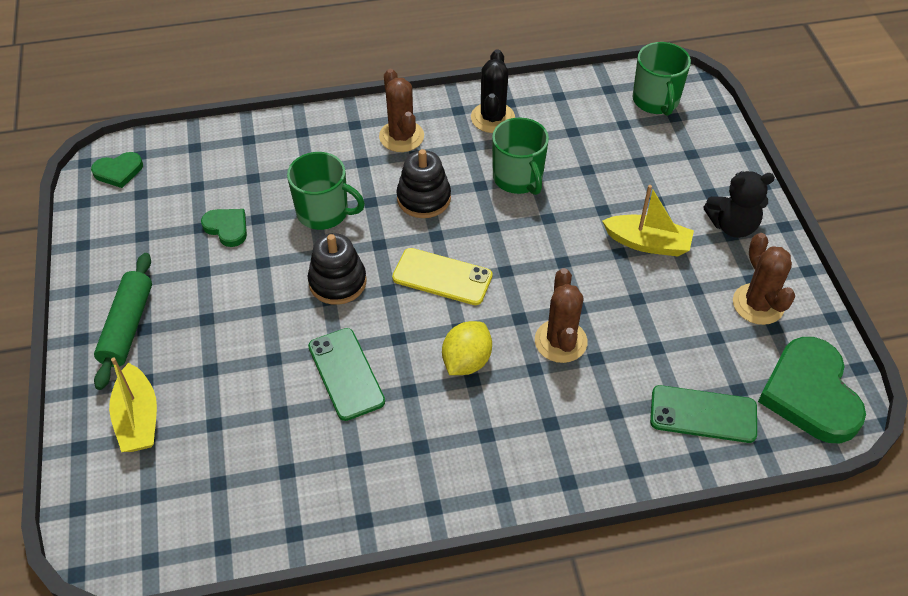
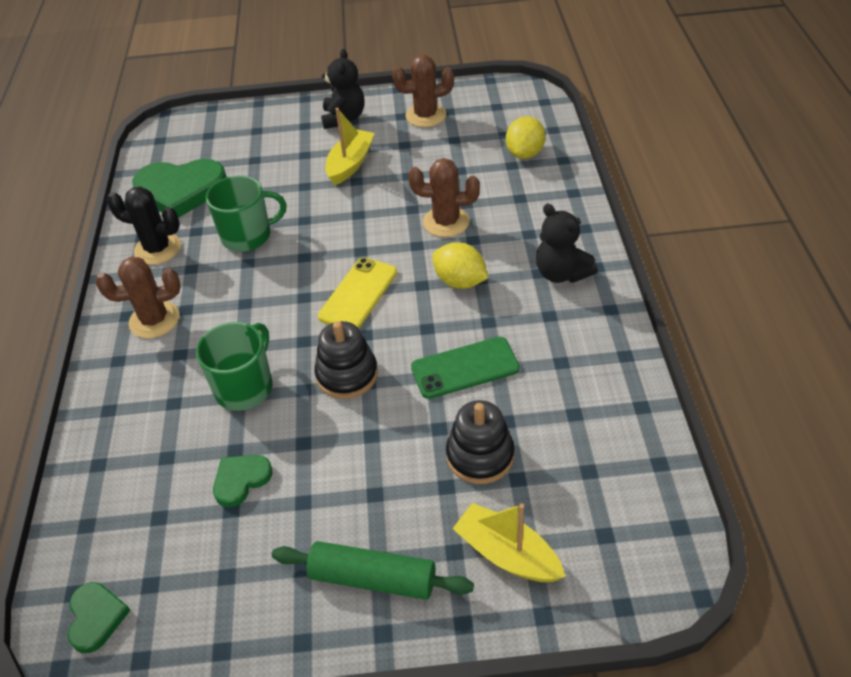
camera: 80 degrees left, 5 degrees down
yellow boat [109,357,157,452] -> yellow boat turned 135 degrees counterclockwise [452,503,565,582]
black stacking toy [396,149,451,218] -> black stacking toy moved to [446,400,514,484]
green mug [632,42,691,116] -> none
green phone [650,385,757,443] -> yellow lemon [506,116,545,159]
green heart [758,337,866,443] -> green heart moved to [132,159,227,218]
none -> black teddy bear [536,204,597,283]

